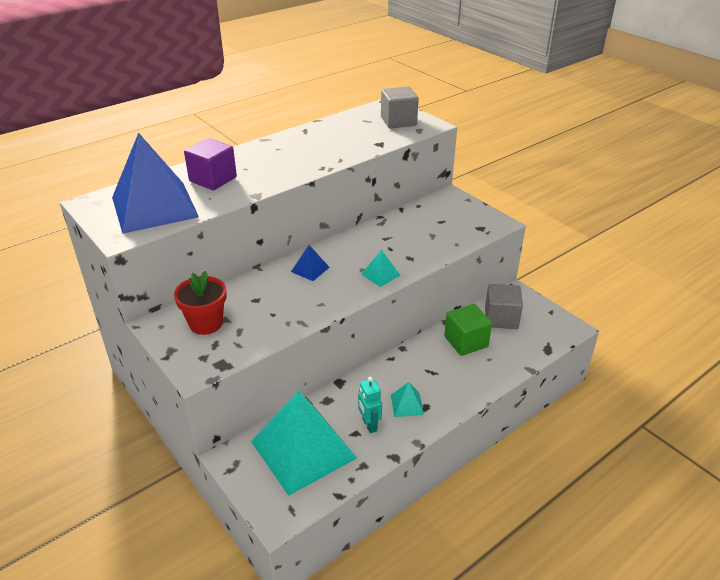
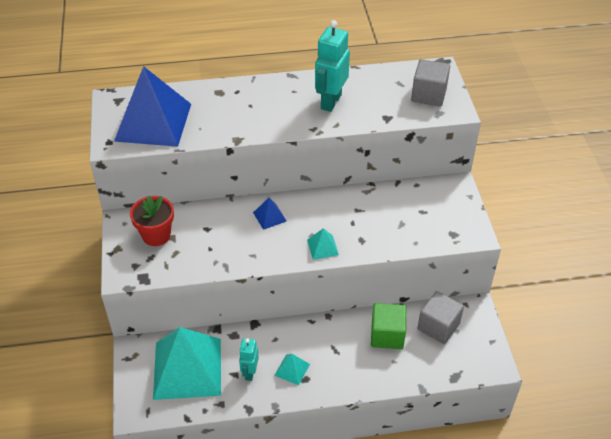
camera: 30 degrees right, 10 degrees up
purple cube [184,138,237,190] -> none
none -> turquoise robot [315,20,350,112]

